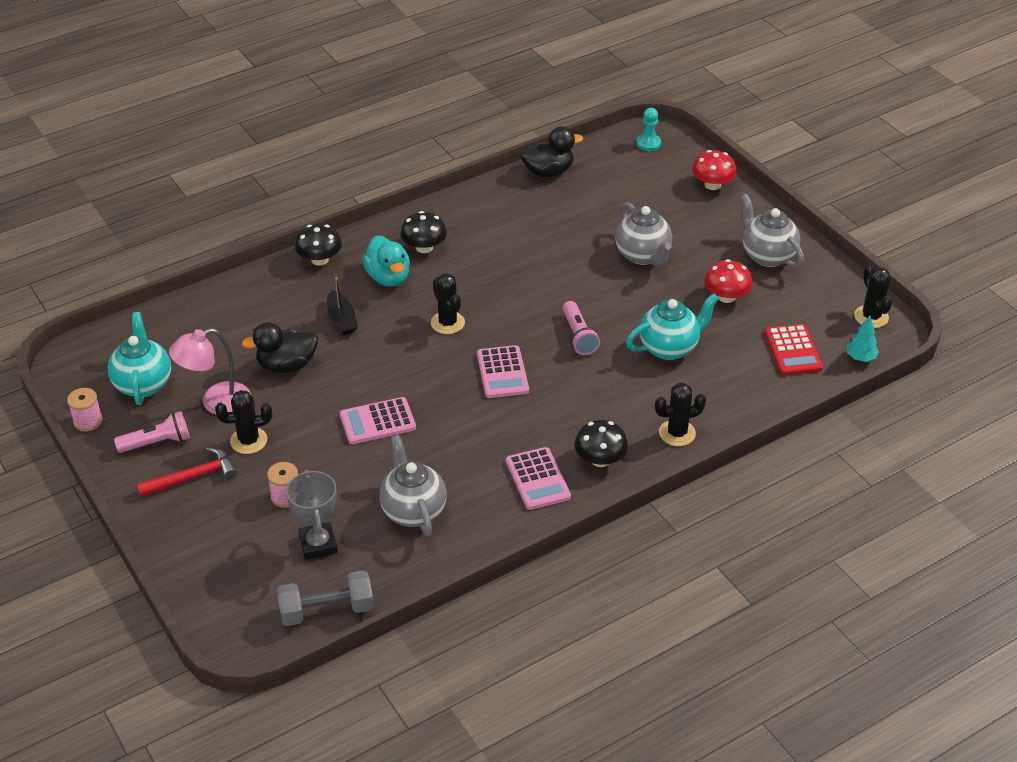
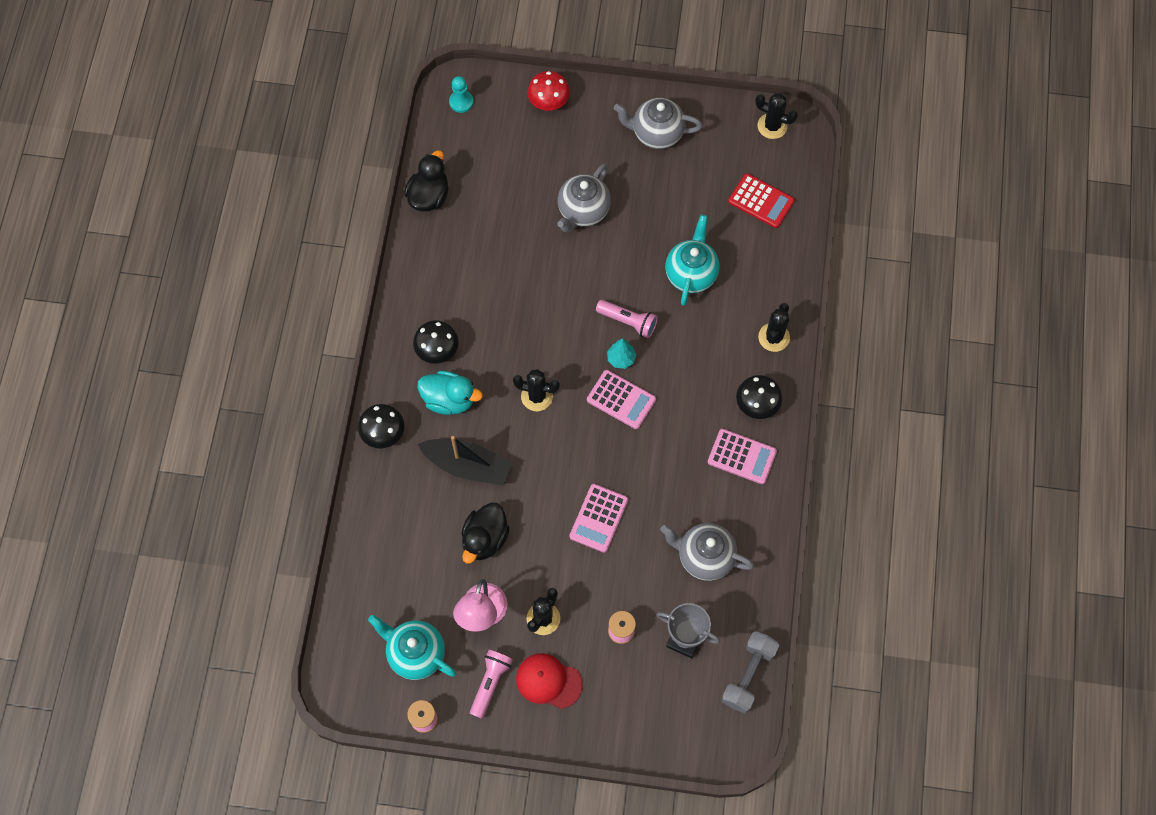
camera: 50 degrees left, 25 degrees up
red hammer [136,447,237,498] -> red cap [516,653,583,709]
black boat [327,277,358,335] -> black boat [418,436,513,486], size x1.58
grey teapot [615,202,672,266] -> grey teapot turned 105 degrees clockwise [557,164,611,232]
red mushroom [704,259,753,303] -> none
turquoise tree [847,316,879,362] -> turquoise tree moved to [607,338,636,369]

